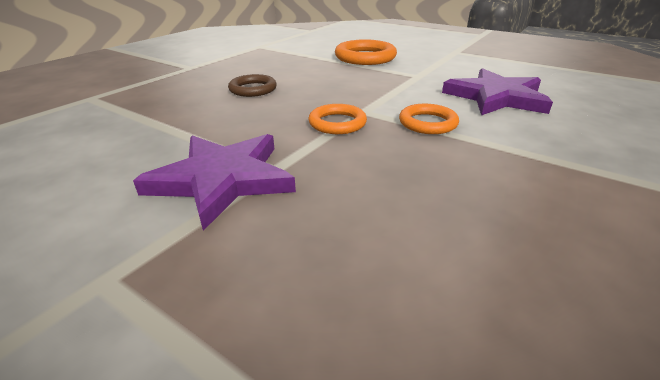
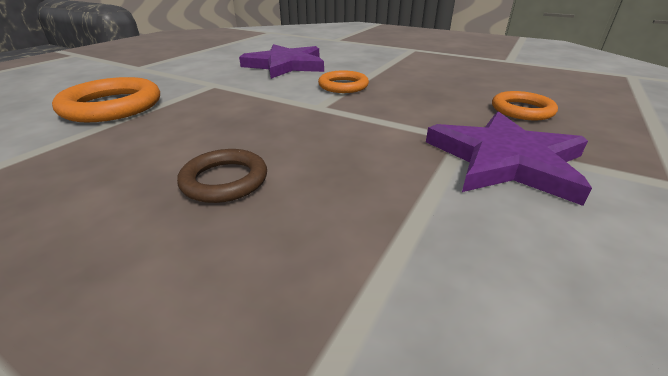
camera: 95 degrees left, 0 degrees up
orange ring [309,104,367,134] -> orange ring moved to [492,91,558,121]

